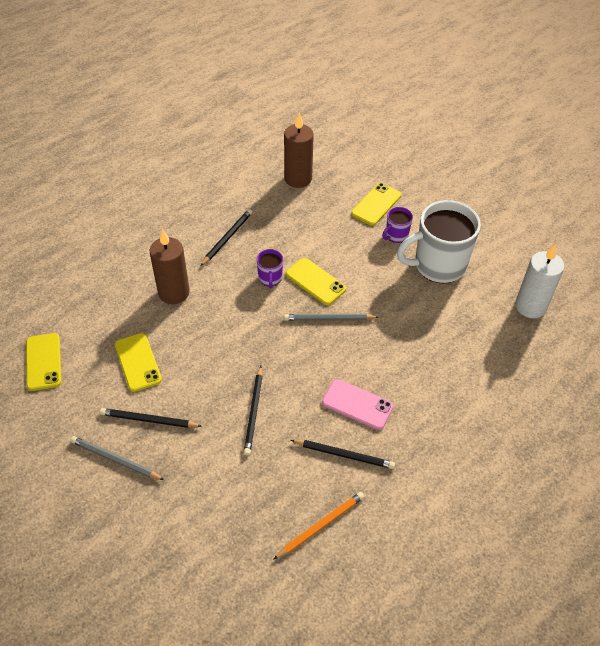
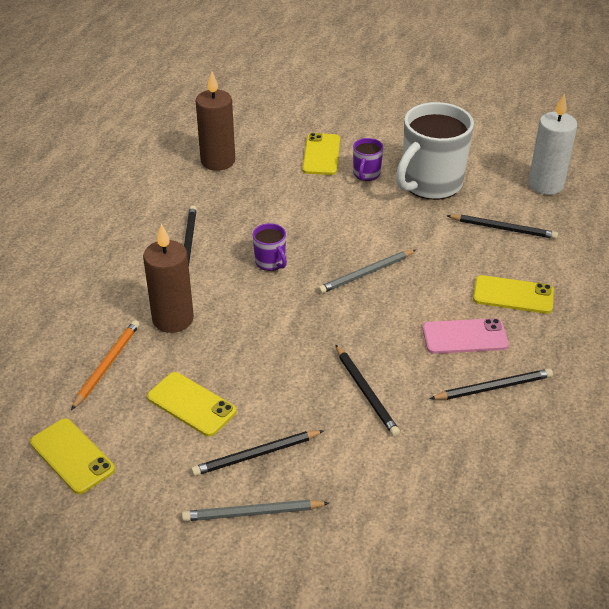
camera: 30 degrees left, 10 degrees down
orange pencil [273,492,365,560] -> orange pencil moved to [71,320,140,410]
yellow phone [286,258,346,305] -> yellow phone moved to [473,275,554,314]
none -> black pencil [446,215,558,239]

